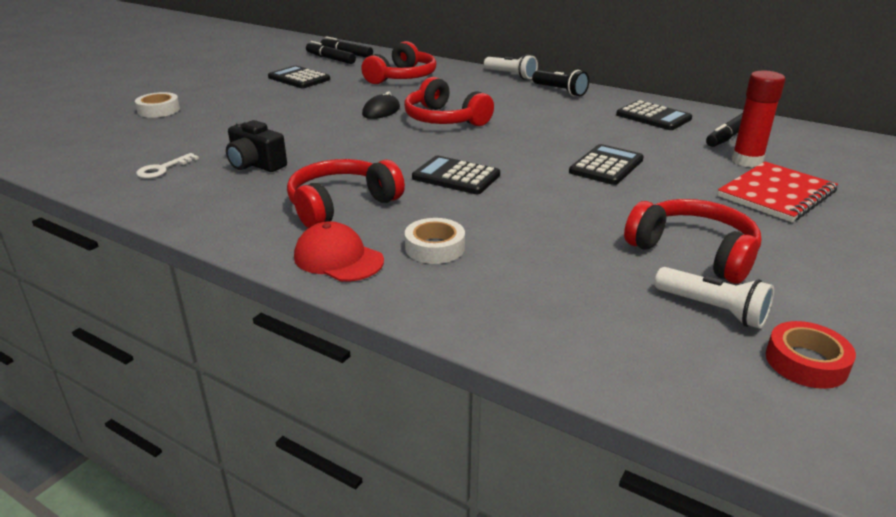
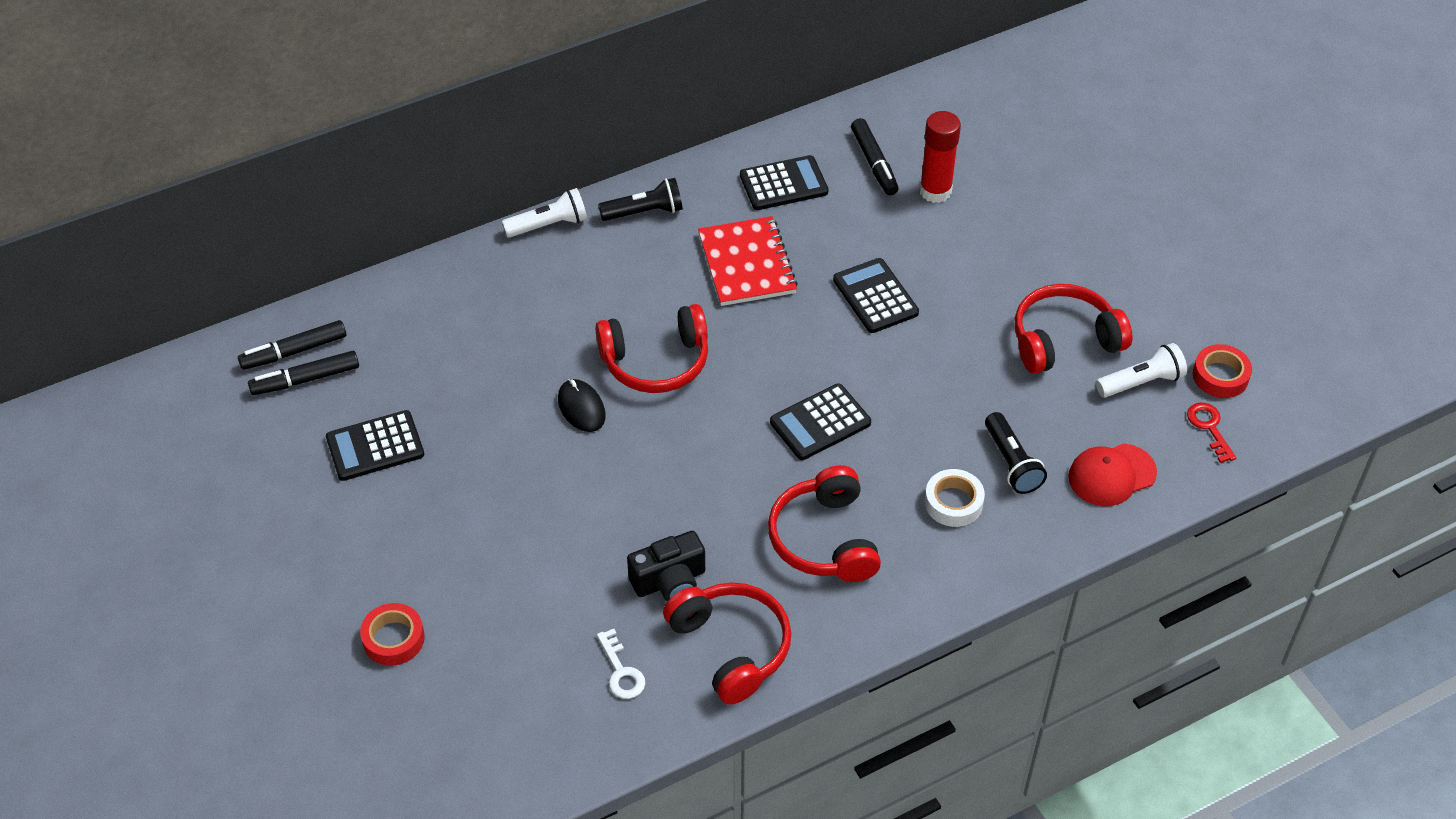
camera: 60 degrees left, 20 degrees up
white tape [135,92,180,118] -> red tape [360,603,425,666]
red cap [294,221,384,282] -> red cap moved to [1068,443,1157,506]
red headphones [362,41,436,84] -> red headphones moved to [663,582,791,705]
red notebook [718,162,838,222] -> red notebook moved to [698,216,798,306]
none -> black flashlight [985,412,1047,494]
none -> red key [1187,402,1236,463]

